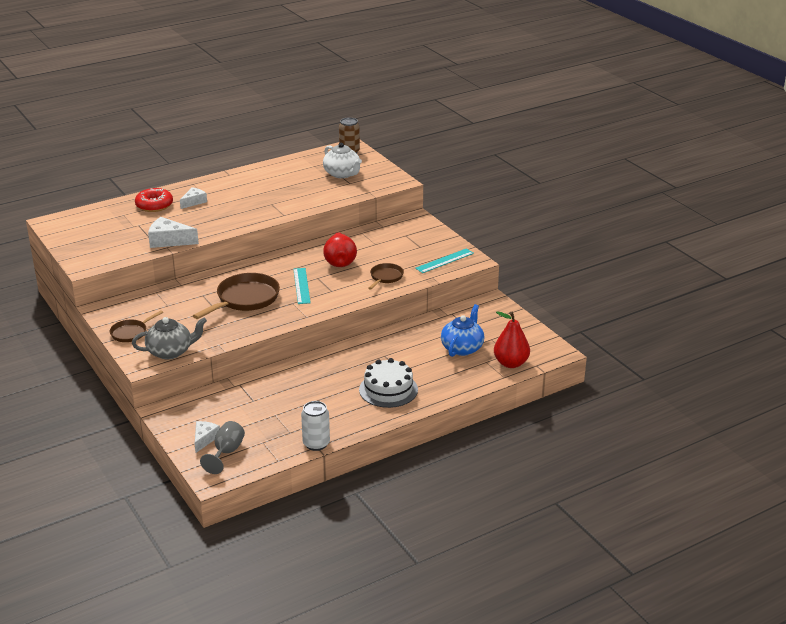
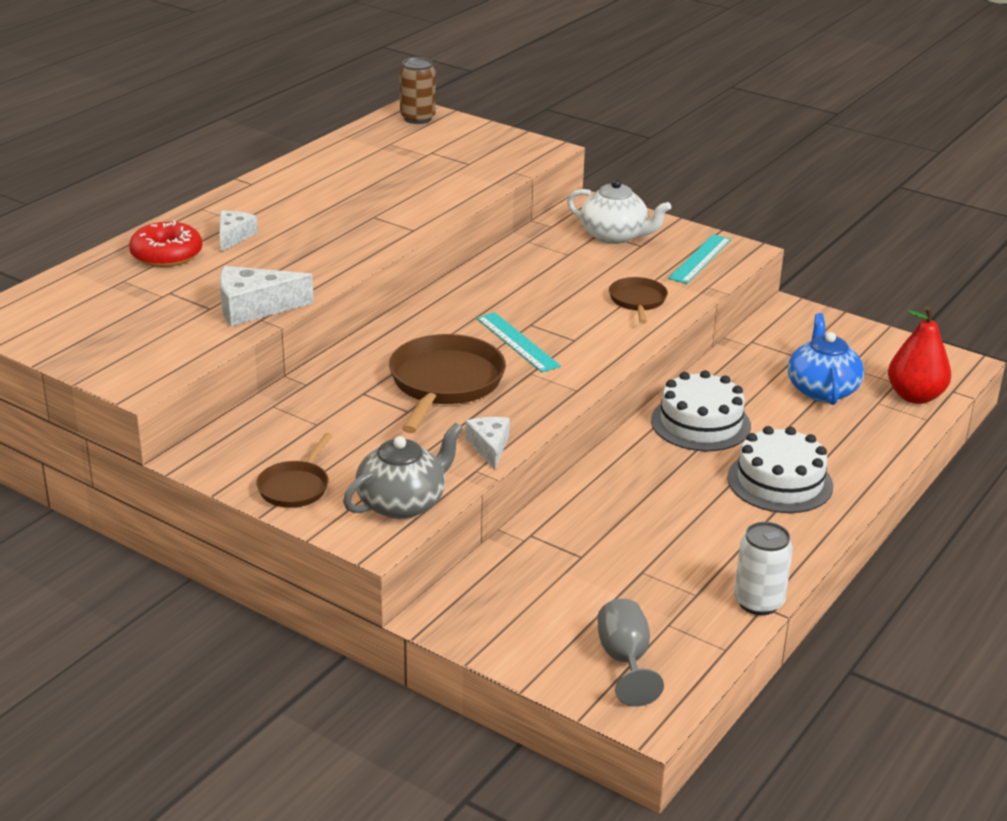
camera: 25 degrees left, 0 degrees up
white cheese [195,421,220,453] -> white cheese moved to [465,417,510,469]
white teapot [323,143,362,178] -> white teapot moved to [567,179,671,244]
red pear [323,232,357,267] -> none
none -> white cake [651,370,751,451]

